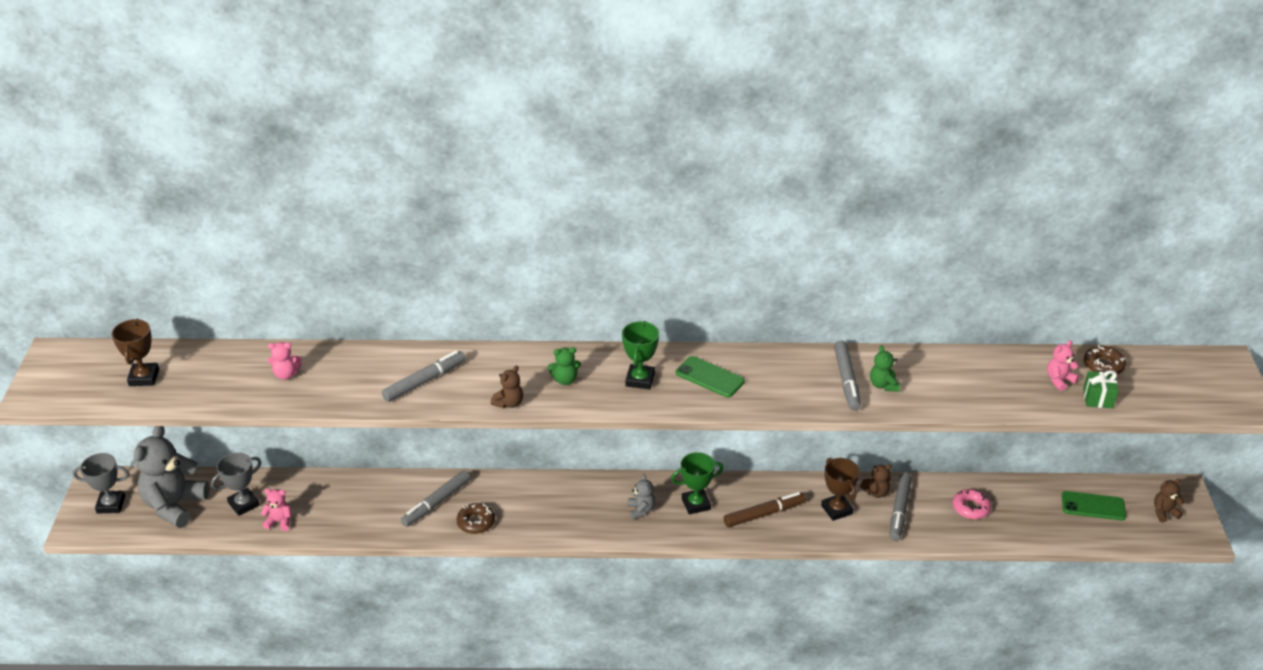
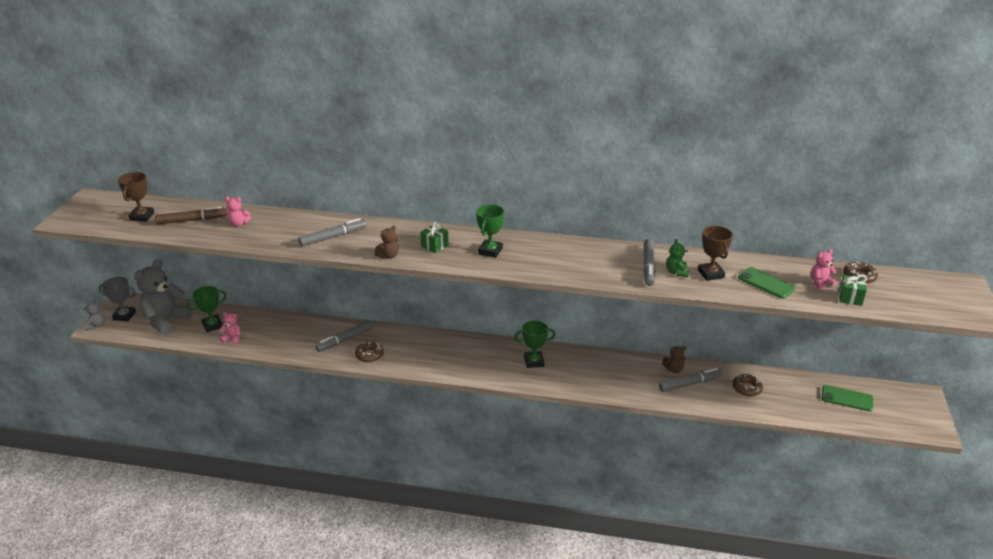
camera: 10 degrees right, 5 degrees down
grey trophy [211,452,261,516] -> green trophy [187,286,227,332]
green teddy bear [548,347,581,385] -> green gift [420,221,449,253]
grey teddy bear [628,474,655,520] -> grey teddy bear moved to [84,298,105,331]
green phone [676,356,745,397] -> green phone moved to [738,267,796,299]
brown marker [724,492,806,527] -> brown marker moved to [155,206,227,224]
brown trophy [821,458,859,521] -> brown trophy moved to [698,226,733,281]
grey marker [889,473,912,541] -> grey marker turned 135 degrees counterclockwise [659,368,722,392]
pink donut [953,489,991,519] -> brown donut [732,374,763,397]
brown teddy bear [1154,479,1184,523] -> none

